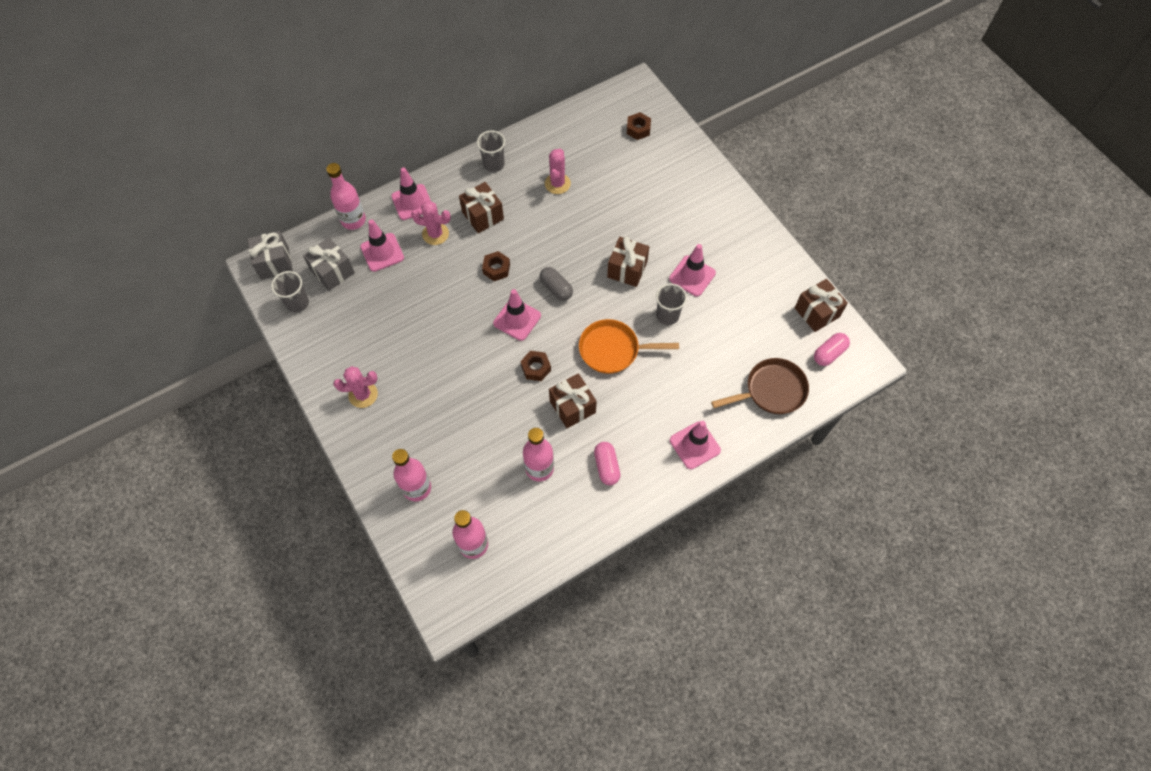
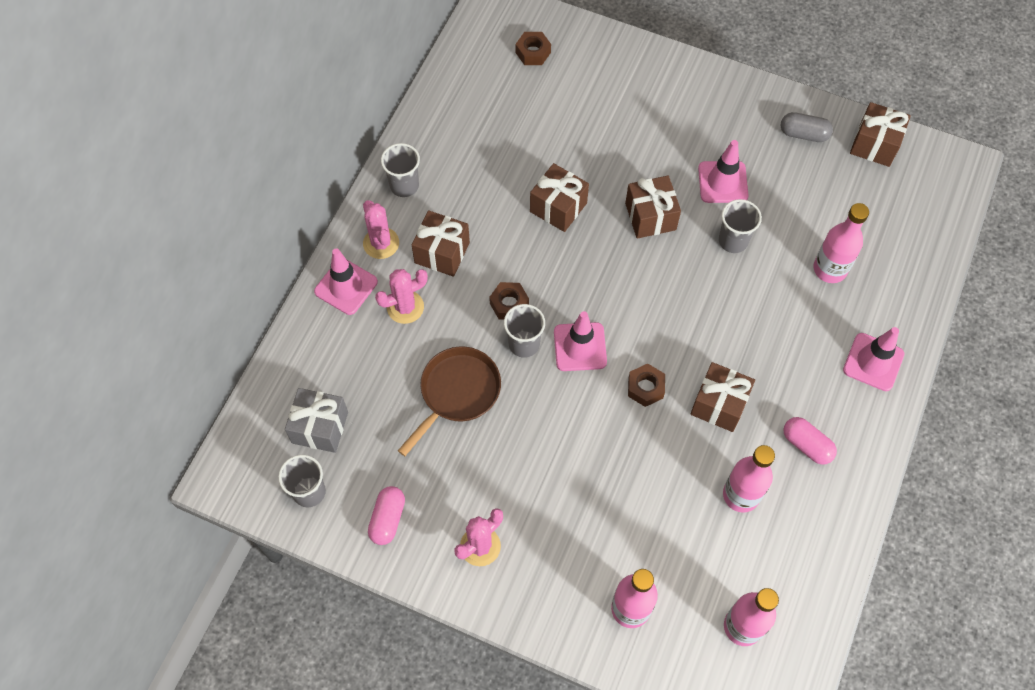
camera: 35 degrees left, 0 degrees up
grey gift [247,231,293,280] -> none
pink bottle [326,163,366,230] -> pink bottle moved to [813,203,869,283]
pink traffic cone [360,219,404,272] -> none
grey capsule [539,267,573,301] -> grey capsule moved to [780,112,833,142]
pink cactus [545,149,571,194] -> pink cactus moved to [363,200,399,259]
orange pan [579,319,679,374] -> none
brown pan [711,358,809,414] -> brown pan moved to [398,347,501,456]
pink capsule [814,333,850,366] -> pink capsule moved to [368,486,405,545]
none -> grey cup [504,304,545,358]
none -> brown gift [530,163,589,232]

